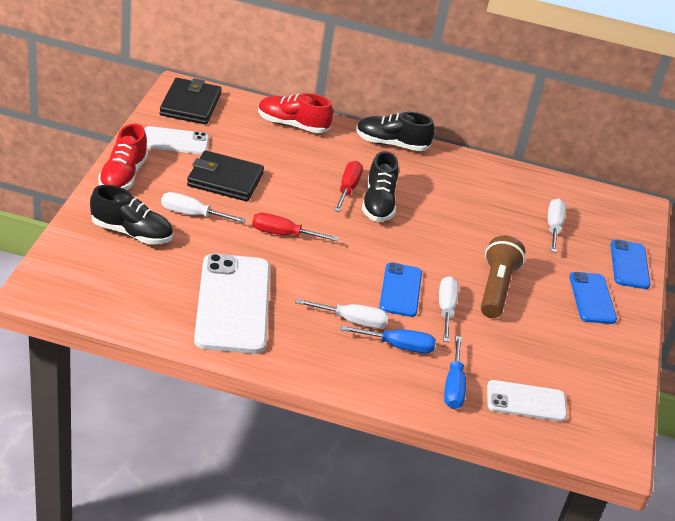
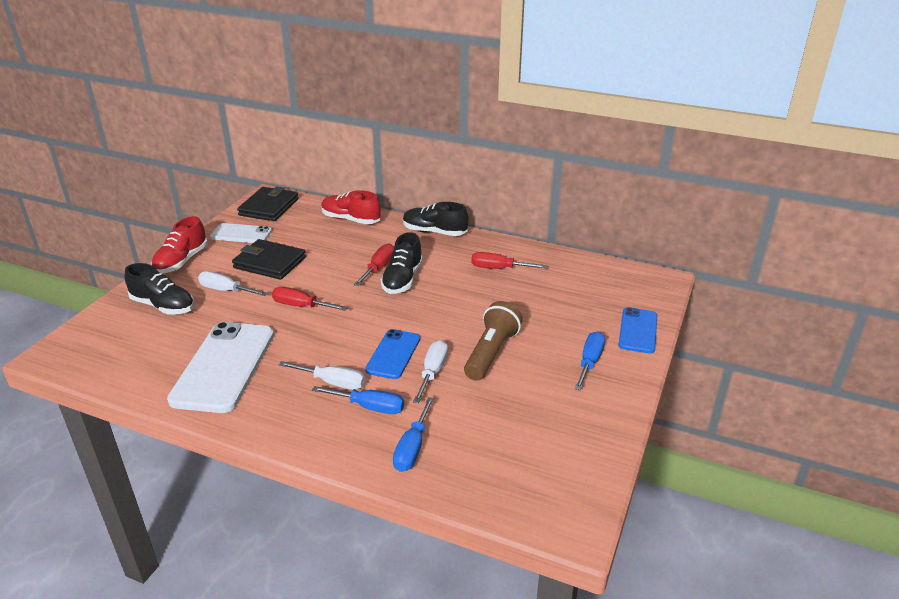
camera: 15 degrees right, 5 degrees down
white phone [487,380,567,422] -> none
white screwdriver [548,199,566,253] -> none
blue phone [569,272,617,324] -> blue screwdriver [574,332,605,391]
none -> red screwdriver [471,252,547,269]

